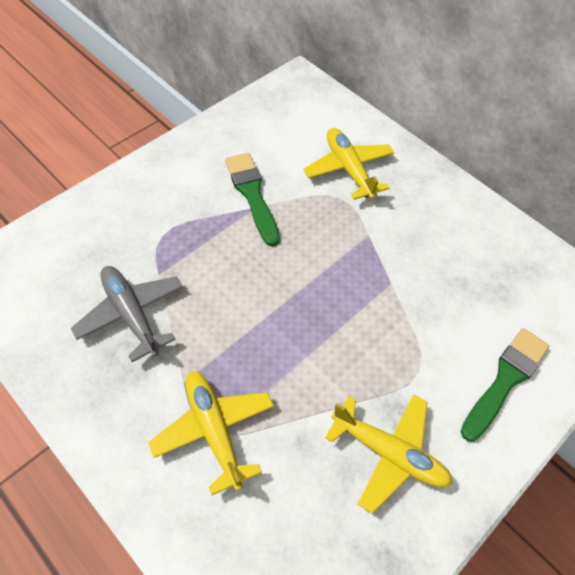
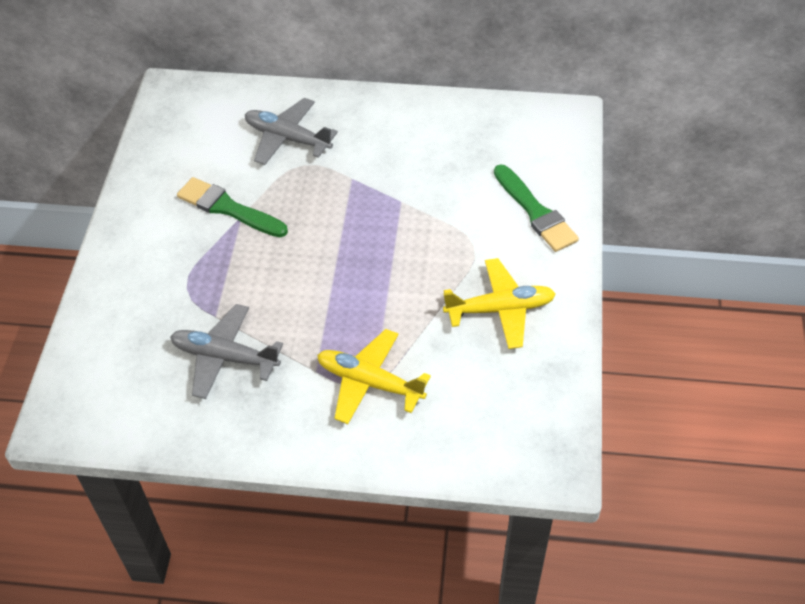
camera: 35 degrees left, 5 degrees down
yellow plane [303,128,394,200] -> grey plane [245,98,338,165]
green brush [461,328,549,442] -> green brush turned 150 degrees clockwise [494,164,579,252]

